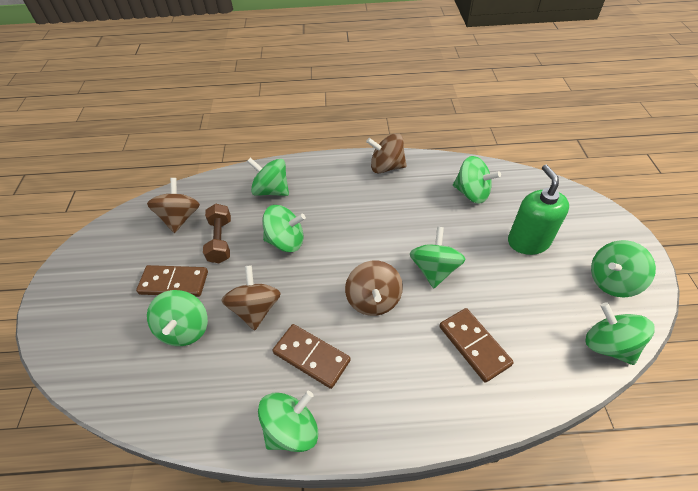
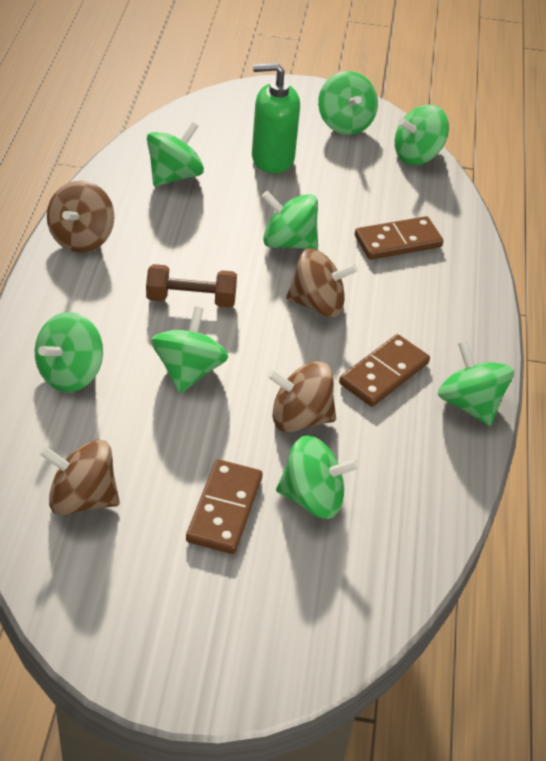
camera: 85 degrees left, 5 degrees down
brown dumbbell [203,204,231,263] -> brown dumbbell moved to [146,264,237,307]

